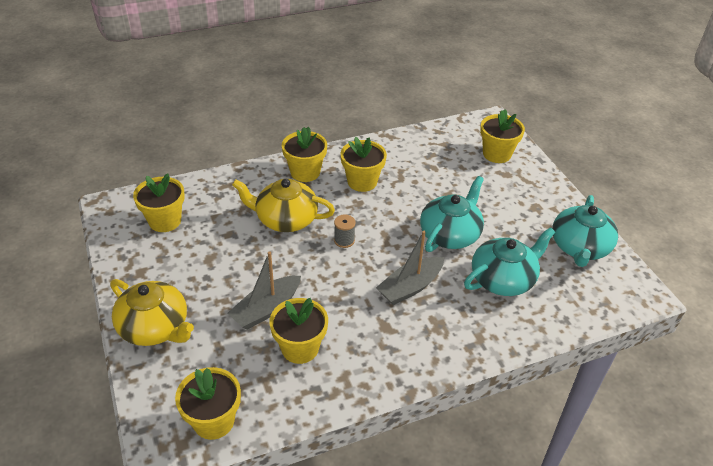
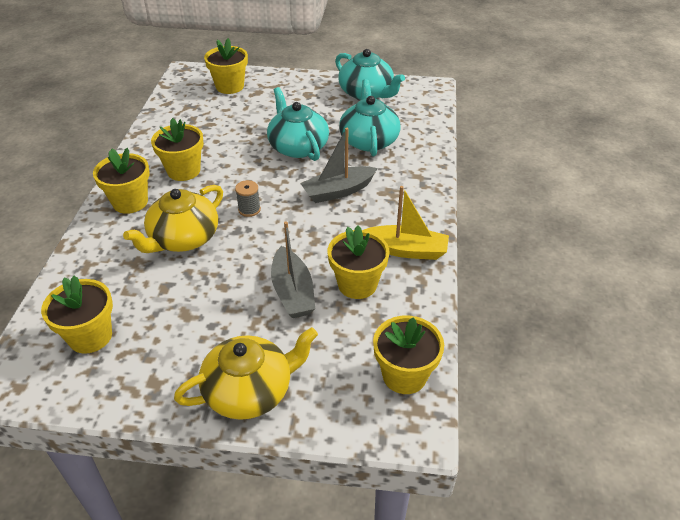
camera: 60 degrees left, 0 degrees up
grey boat [376,231,444,305] -> grey boat turned 75 degrees clockwise [300,128,377,203]
none -> yellow boat [364,186,449,260]

